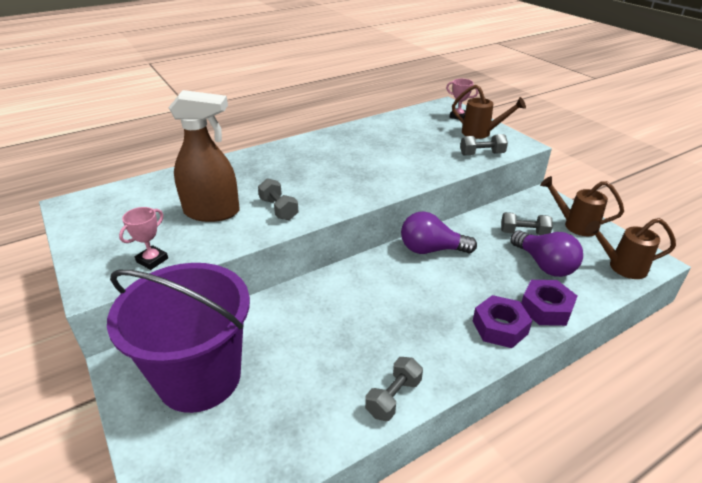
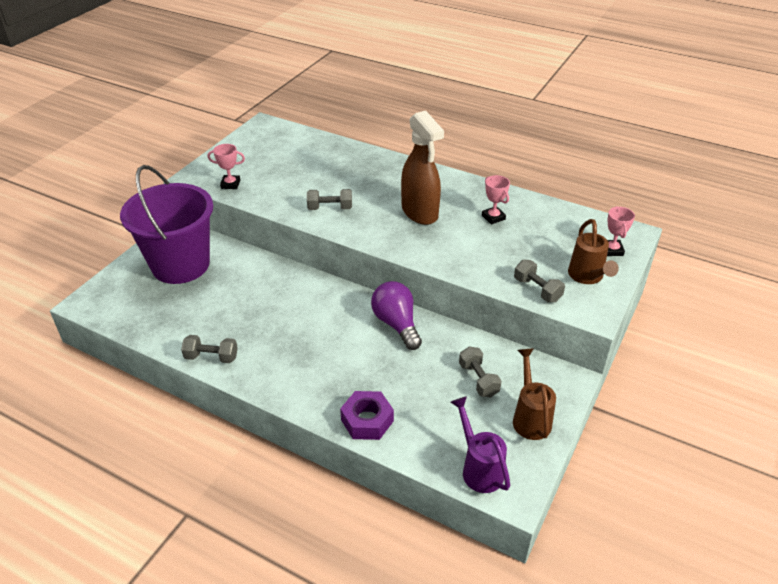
camera: 60 degrees right, 5 degrees up
brown spray bottle [168,90,240,222] -> brown spray bottle moved to [401,111,444,225]
grey dumbbell [258,178,299,220] -> grey dumbbell turned 60 degrees clockwise [307,189,352,210]
purple nut [473,295,532,348] -> none
purple light bulb [510,230,583,277] -> none
brown watering can [585,218,676,279] -> purple watering can [451,396,510,493]
none -> pink trophy [482,175,510,224]

